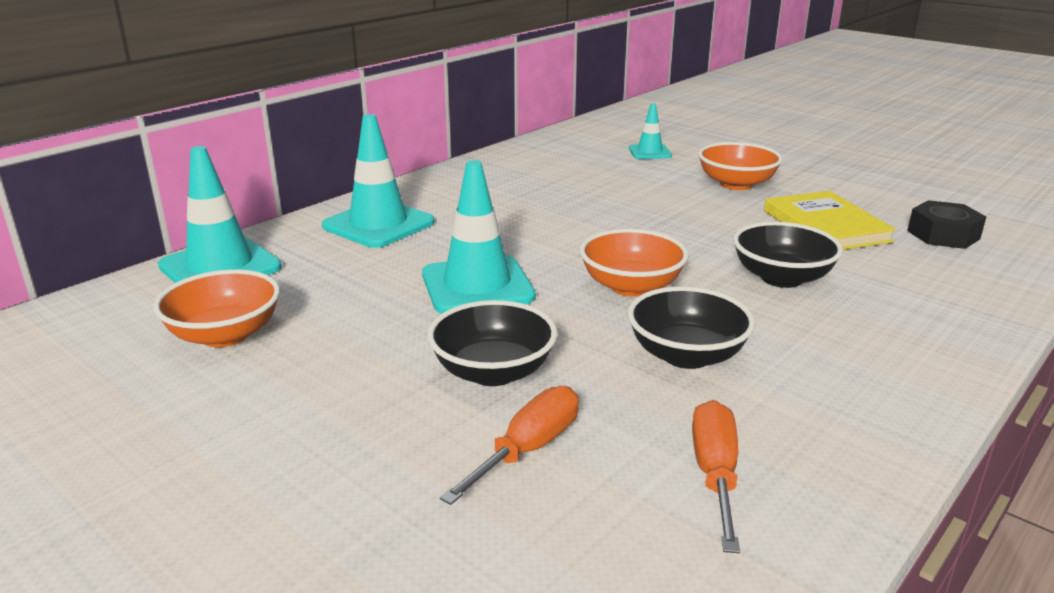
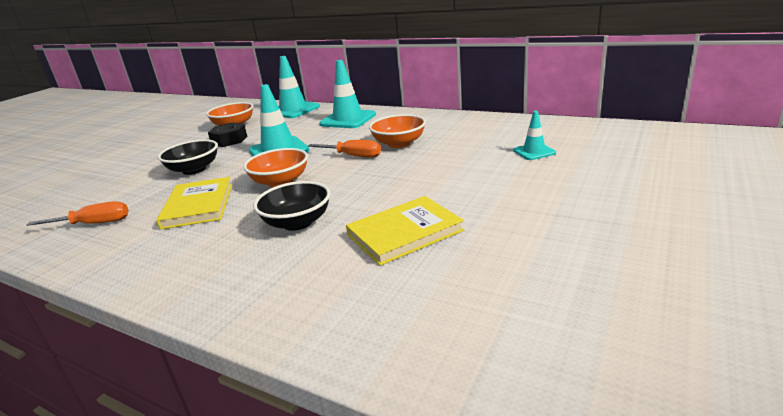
camera: 80 degrees right, 0 degrees up
orange screwdriver [440,386,579,505] -> orange screwdriver moved to [308,140,381,157]
black bowl [628,286,755,369] -> yellow book [156,177,232,230]
orange bowl [698,142,783,190] -> orange bowl moved to [369,114,426,148]
black nut [907,200,986,249] -> black nut moved to [208,123,247,147]

